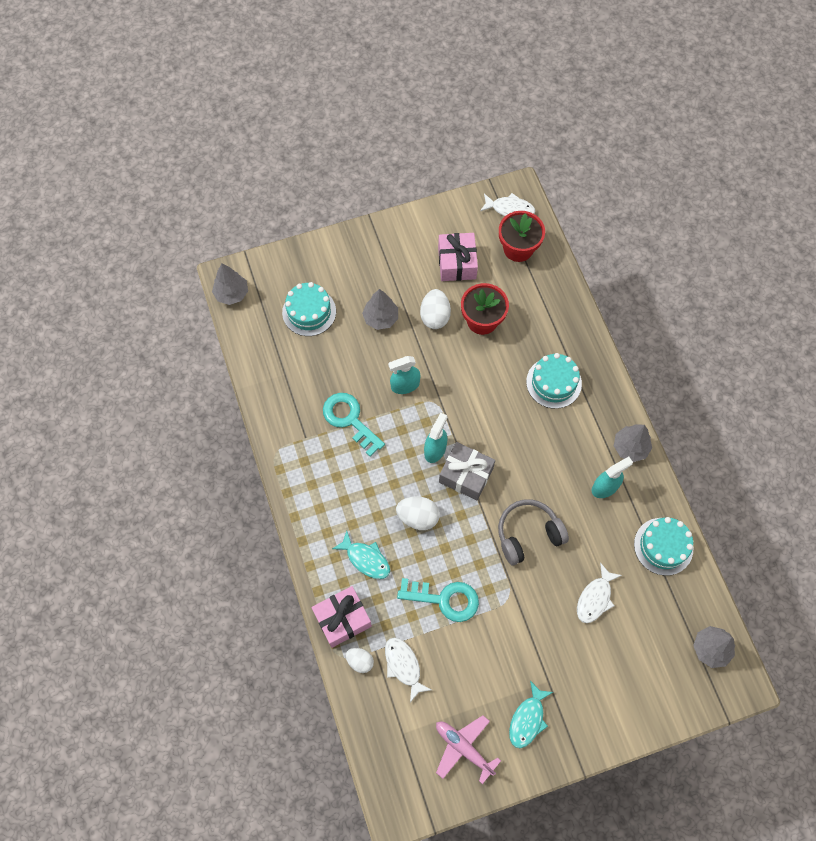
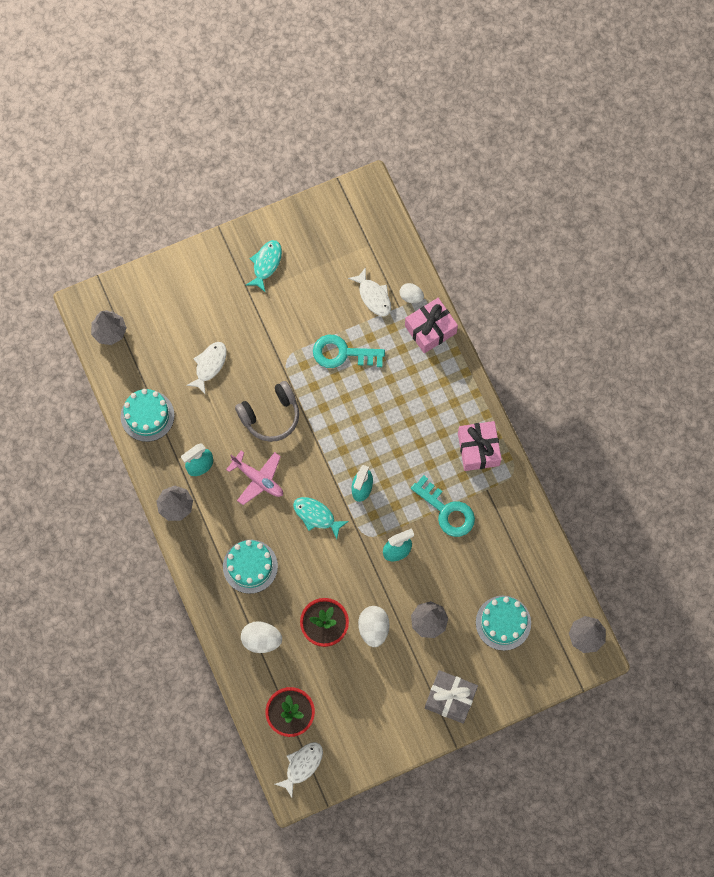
camera: 175 degrees right, 5 degrees up
turquoise fish [332,531,390,579] -> turquoise fish moved to [293,497,349,539]
white egg [396,496,440,530] -> white egg moved to [241,621,282,653]
pink plane [436,715,501,784] -> pink plane moved to [226,450,283,505]
pink gift [438,233,478,281] -> pink gift moved to [458,421,502,471]
grey gift [439,442,495,500] -> grey gift moved to [425,670,478,724]
white fish [480,193,535,216] -> white fish turned 120 degrees clockwise [275,742,323,798]

